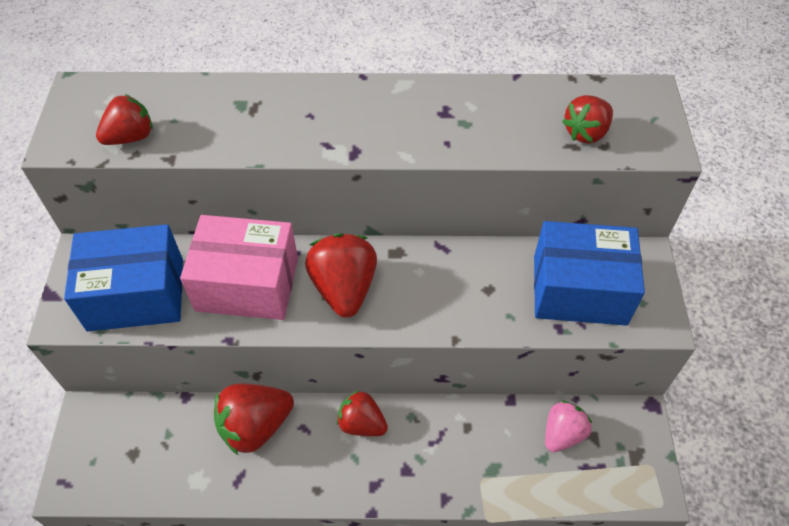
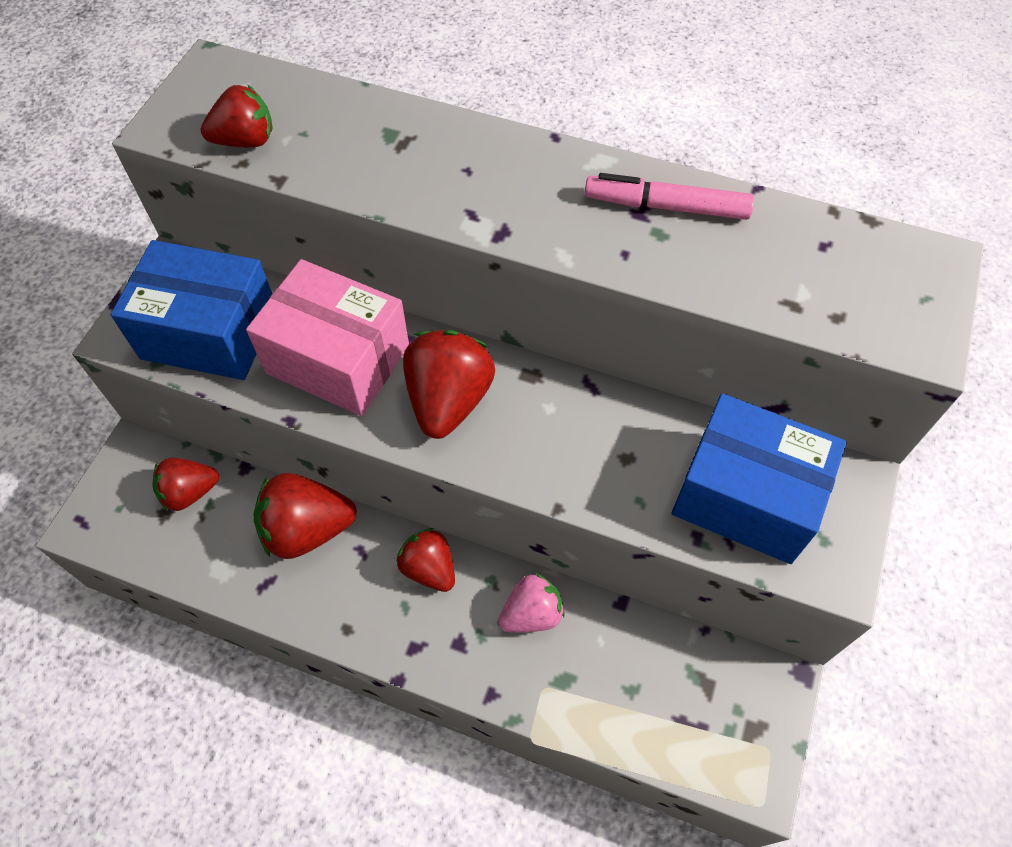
camera: 20 degrees right, 5 degrees up
pink strawberry [545,401,592,452] -> pink strawberry moved to [498,573,565,633]
red strawberry [562,95,613,143] -> red strawberry moved to [152,458,219,511]
none -> pink marker [585,173,754,220]

